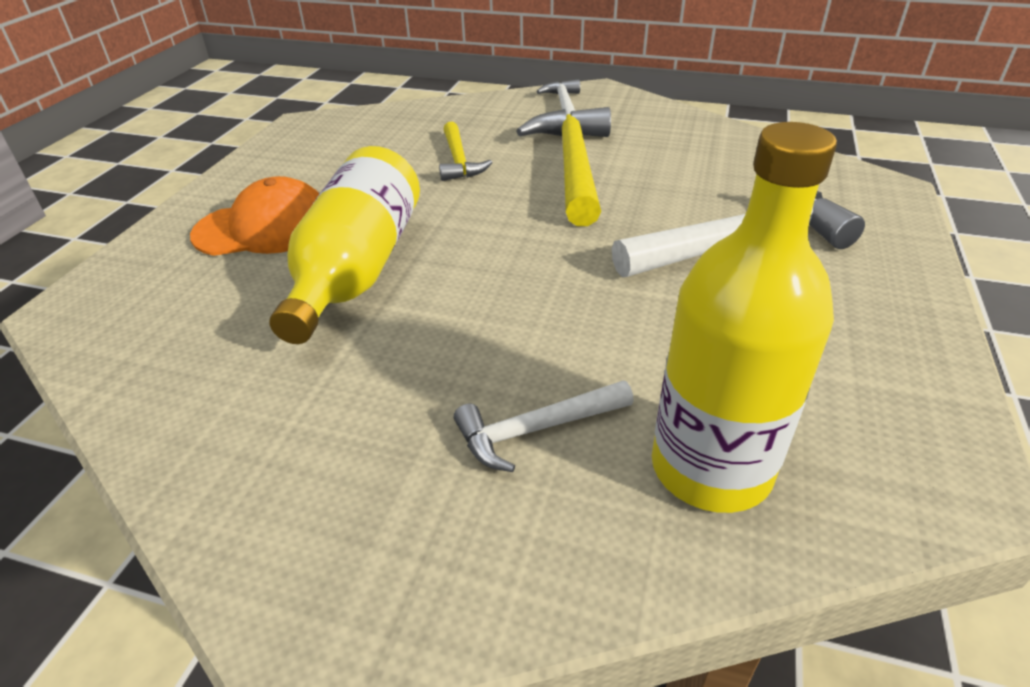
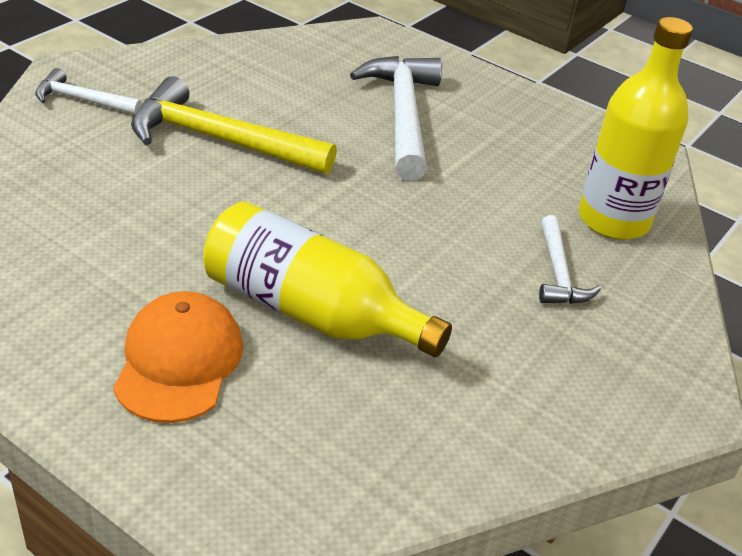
camera: 75 degrees left, 0 degrees up
yellow hammer [439,122,492,181] -> none

